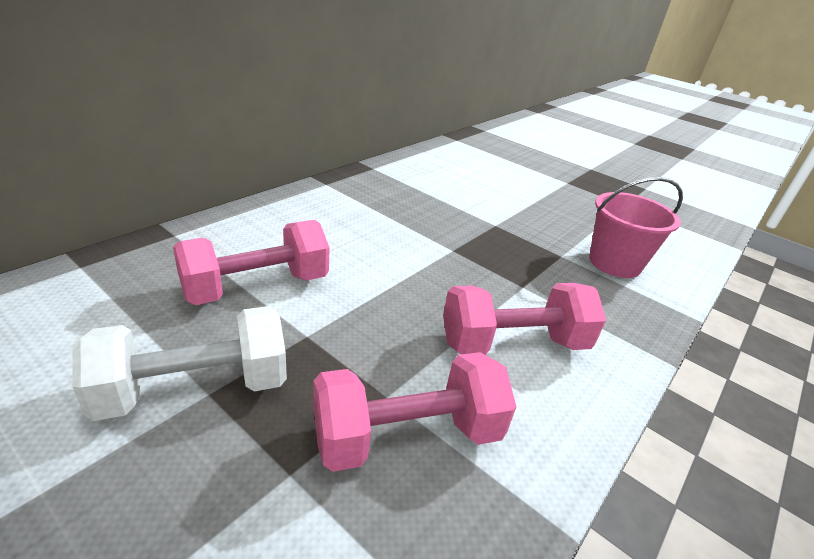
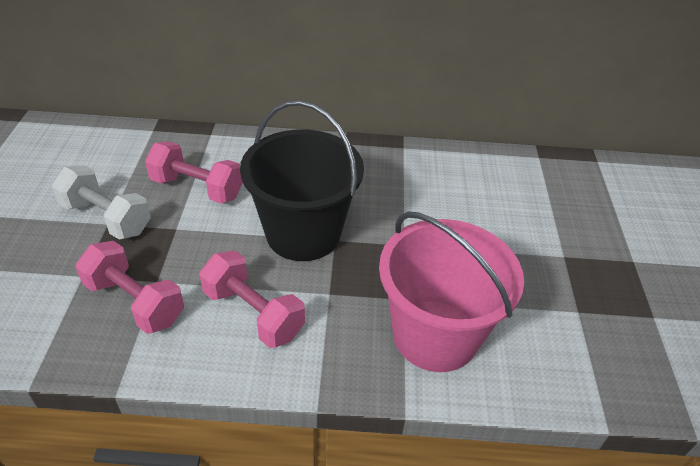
camera: 55 degrees right, 10 degrees up
pink bucket [589,177,683,278] -> pink bucket [379,212,524,372], size x1.68
none -> black bucket [240,100,364,261]

